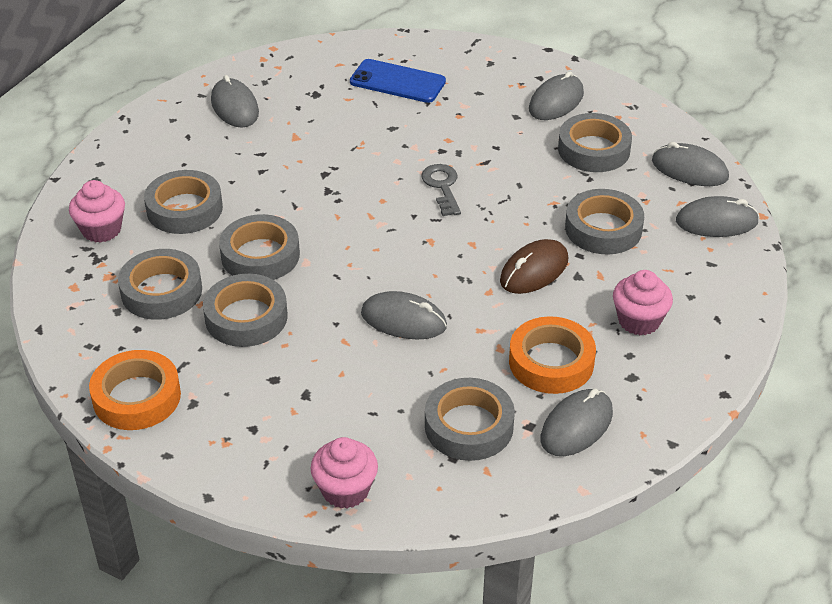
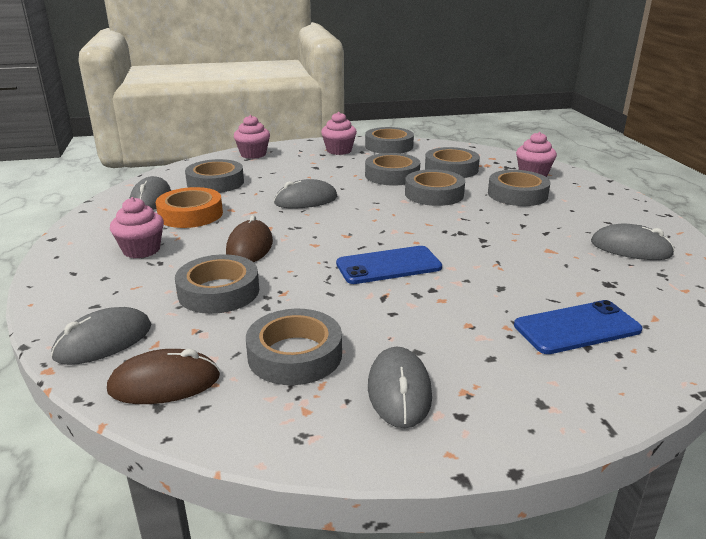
camera: 140 degrees right, 15 degrees down
orange tape [89,350,181,430] -> grey tape [365,127,414,154]
grey key [421,164,461,216] -> blue phone [336,246,442,284]
grey mouse [652,142,729,186] -> brown mouse [107,349,220,404]
none -> pink cupcake [321,112,357,155]

